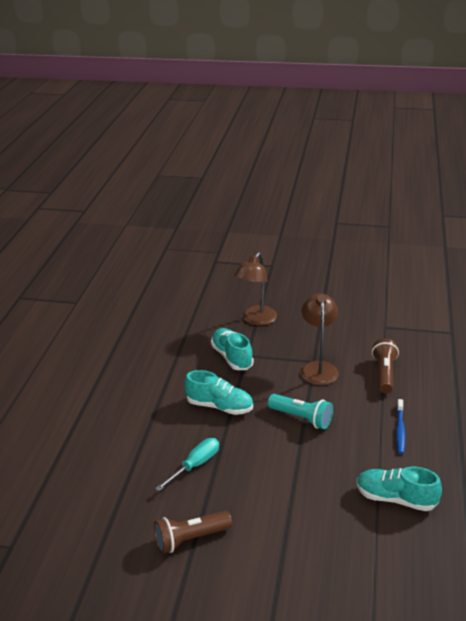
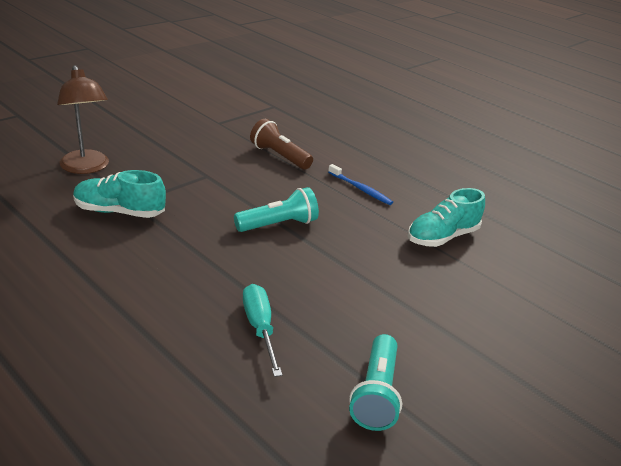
camera: 60 degrees left, 0 degrees up
brown flashlight [154,511,232,554] -> turquoise flashlight [349,334,402,431]
turquoise shoe [184,370,253,415] -> none
brown lamp [301,293,339,385] -> none

